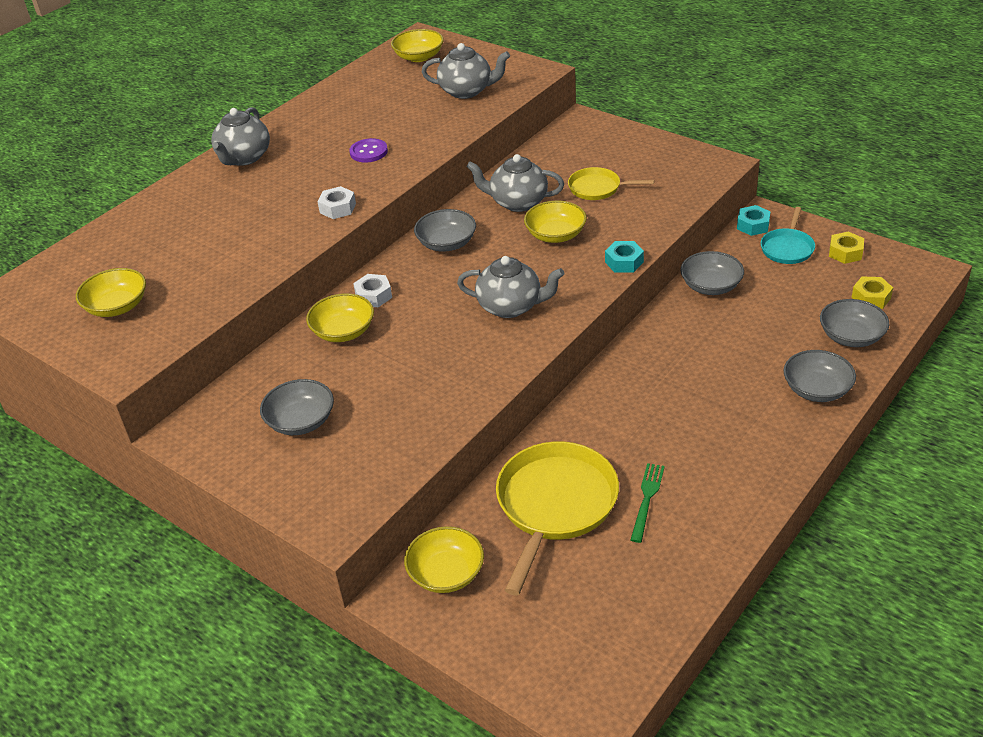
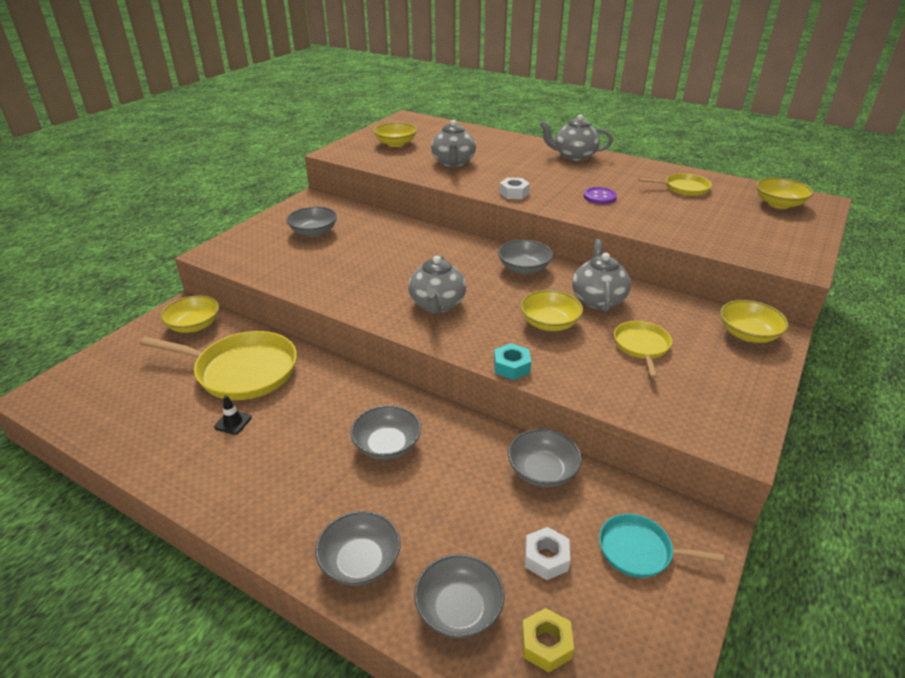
camera: 80 degrees right, 5 degrees down
yellow bowl [306,293,374,342] -> yellow bowl moved to [720,300,789,343]
white nut [353,274,392,307] -> white nut moved to [525,527,570,580]
grey teapot [422,43,510,99] -> grey teapot moved to [431,120,476,167]
green fork [631,463,665,543] -> black traffic cone [214,395,252,435]
turquoise nut [737,205,771,236] -> none
yellow nut [829,232,864,264] -> none
none -> grey bowl [351,405,421,460]
none -> yellow pan [638,173,712,196]

